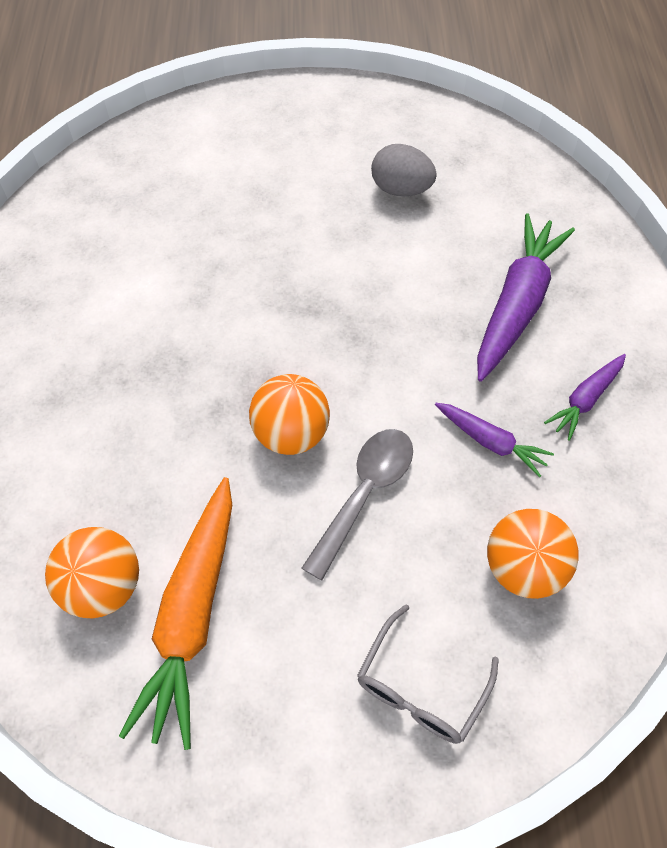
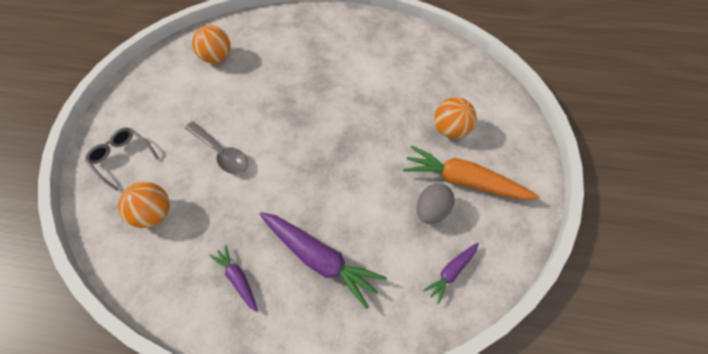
camera: 100 degrees right, 0 degrees up
orange carrot [119,477,232,750] -> orange carrot moved to [403,145,539,200]
orange ball [249,374,330,455] -> orange ball moved to [434,97,476,139]
purple carrot [435,403,554,477] -> purple carrot moved to [423,242,479,304]

